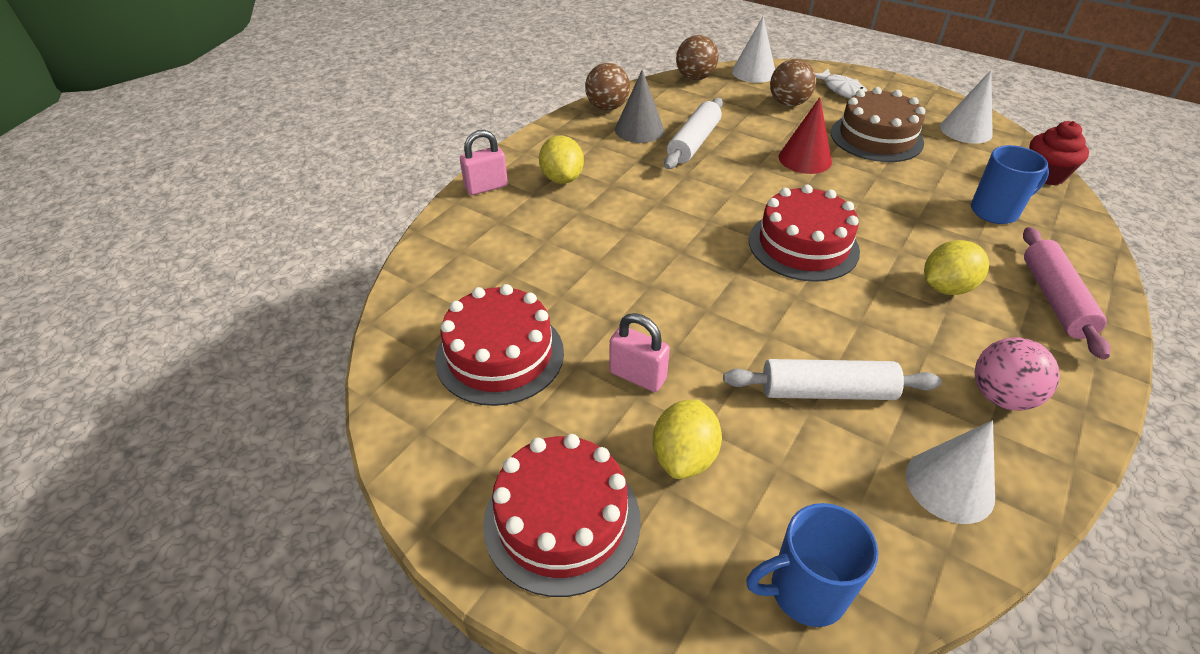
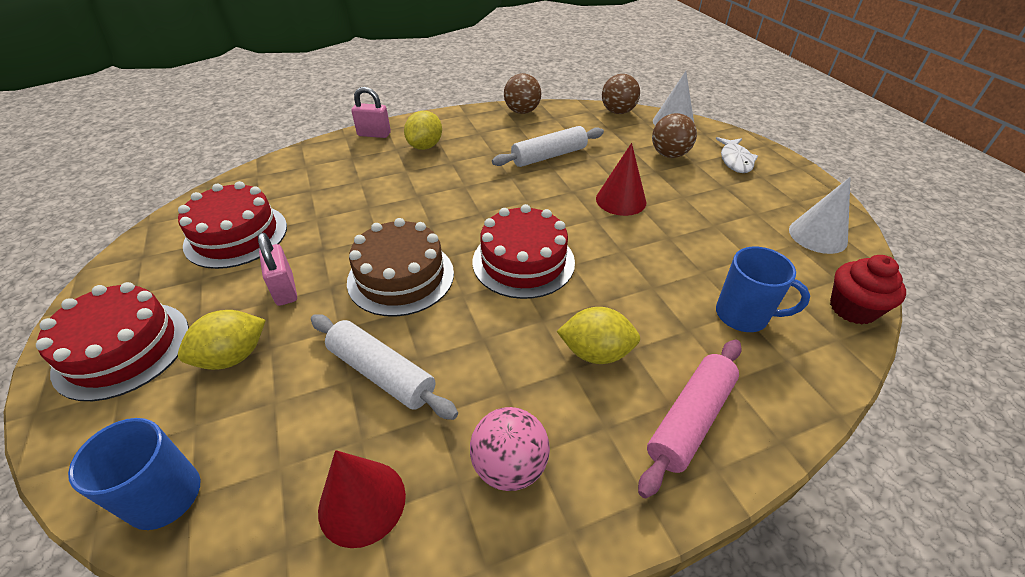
camera: 35 degrees right, 0 degrees up
grey cone [615,70,664,143] -> none
brown cake [831,87,925,162] -> brown cake moved to [347,218,454,317]
white cone [906,420,995,524] -> red cone [318,450,406,548]

